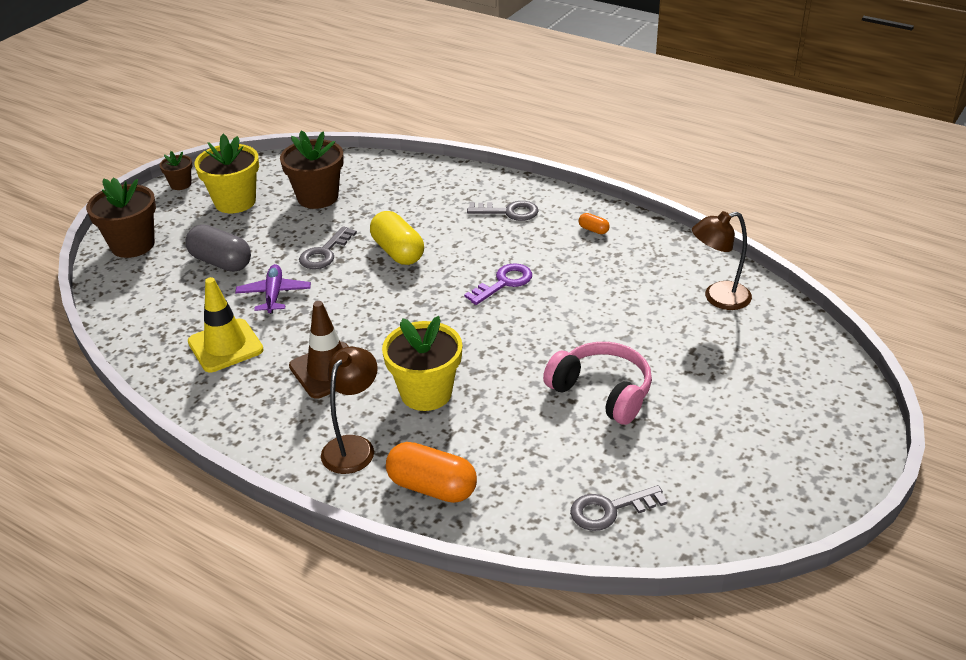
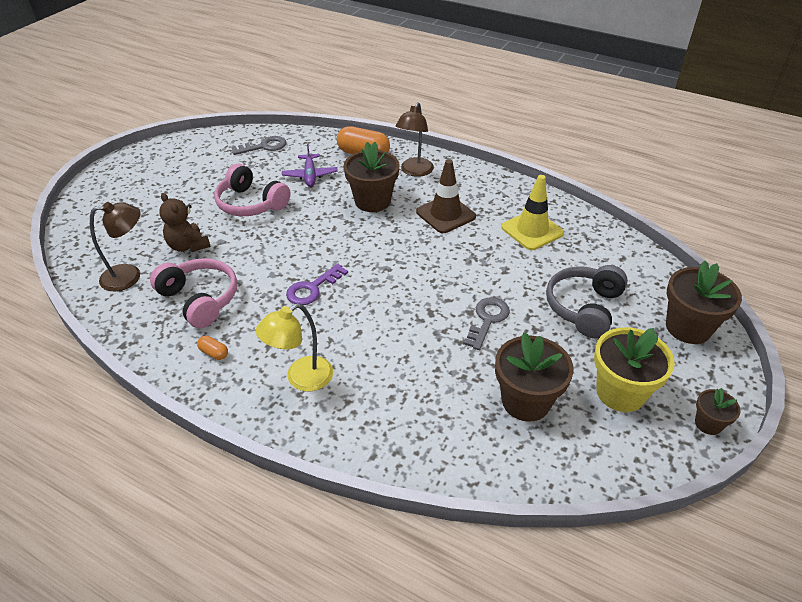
camera: 175 degrees right, 5 degrees up
grey capsule [185,224,251,272] -> grey headphones [546,265,628,338]
purple plane [235,264,311,314] -> purple plane moved to [282,144,338,187]
yellow capsule [370,211,424,265] -> none
yellow flower pot [382,316,462,411] -> brown flower pot [343,142,400,212]
grey key [467,201,539,221] -> yellow lamp [256,303,333,391]
none -> pink headphones [150,258,237,328]
none -> brown teddy bear [159,193,211,252]

